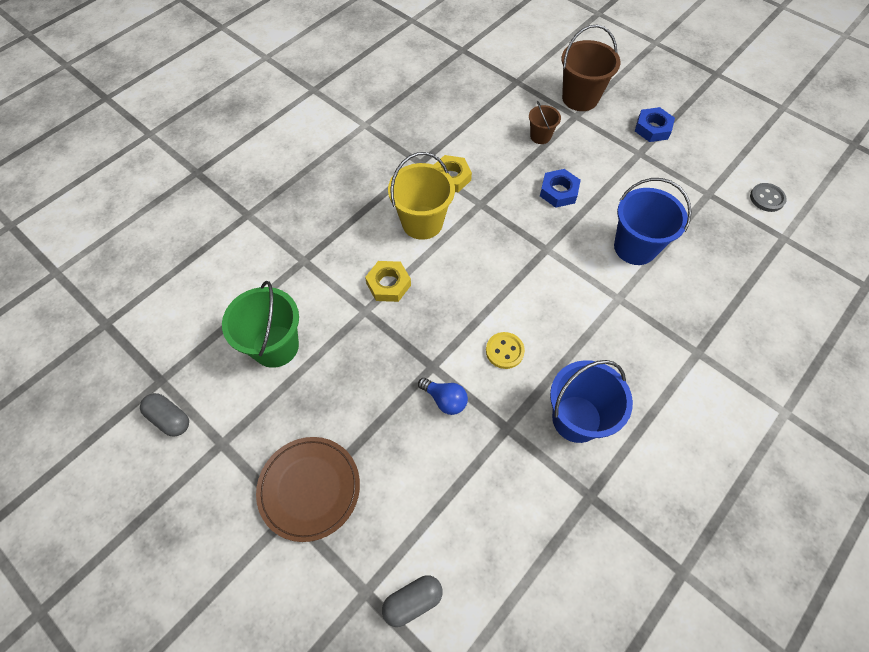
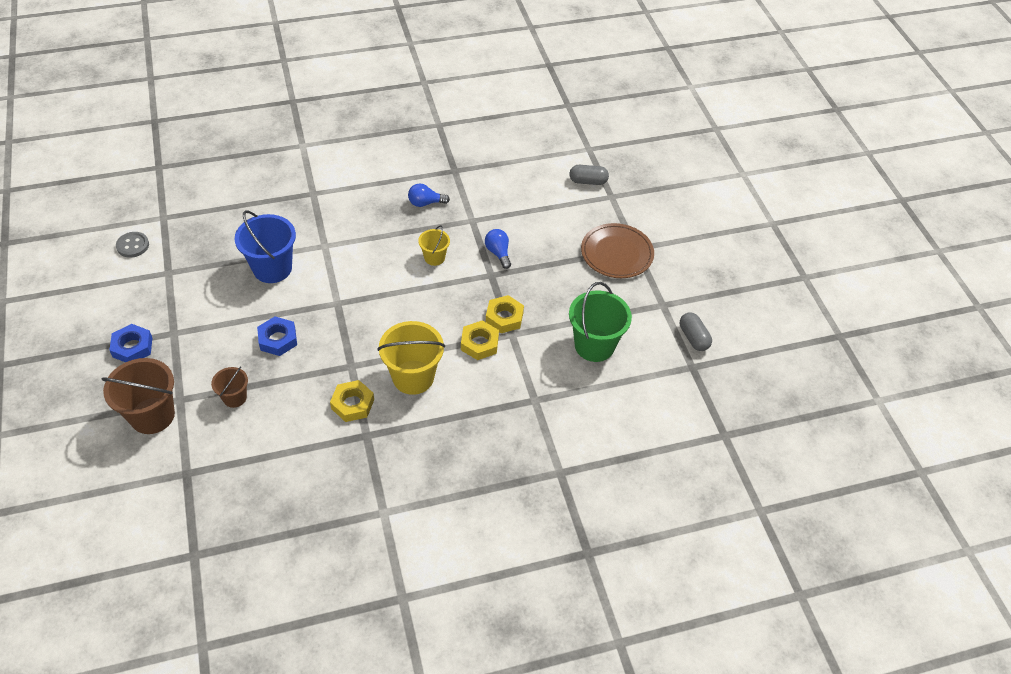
camera: 150 degrees left, 10 degrees down
yellow button [486,332,525,369] -> yellow bucket [418,225,450,266]
blue bucket [550,360,633,443] -> blue light bulb [408,183,450,207]
none -> yellow nut [486,295,524,333]

